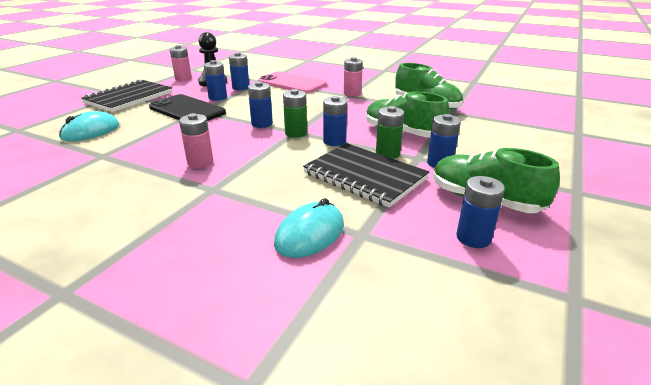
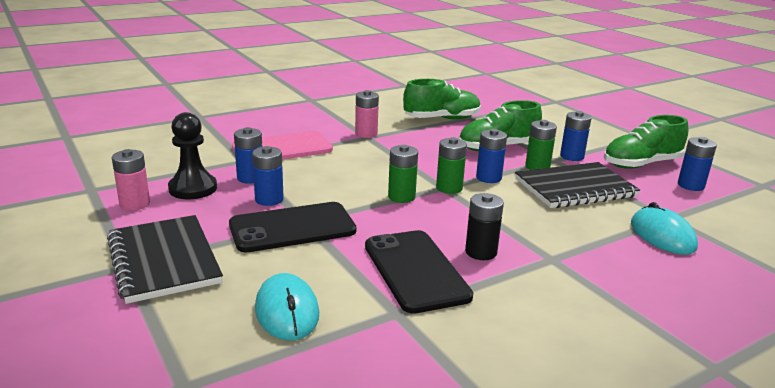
camera: 60 degrees left, 5 degrees down
pink battery [179,113,213,168] -> black battery [465,193,504,260]
blue battery [248,81,273,128] -> green battery [388,145,418,203]
none -> black phone [365,230,473,314]

